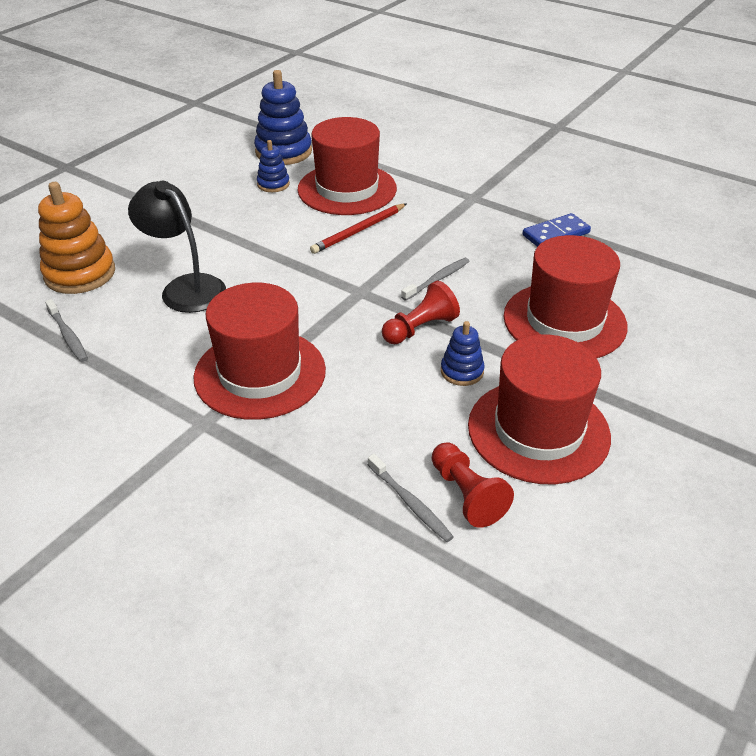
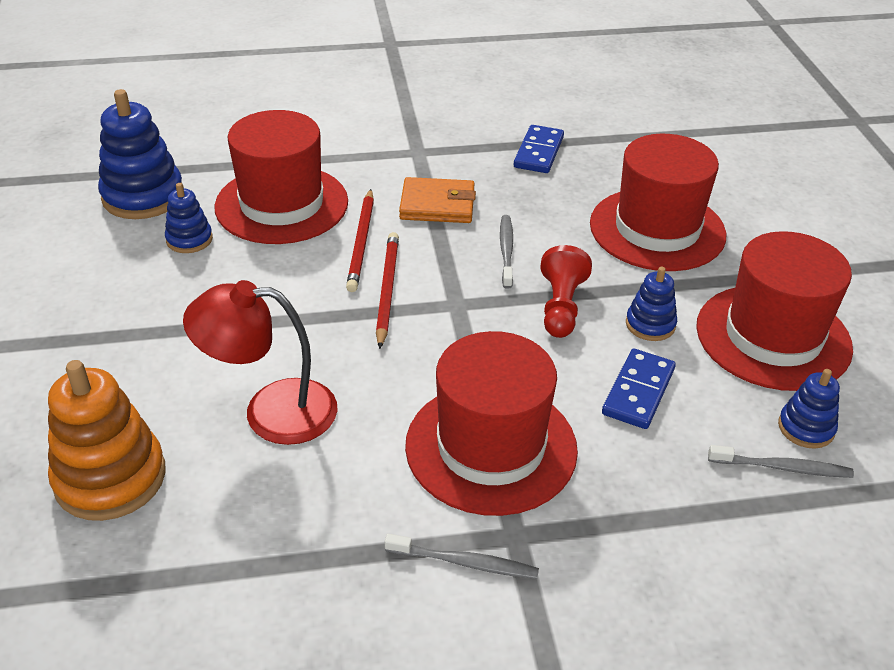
camera: 45 degrees left, 0 degrees up
grey toothbrush [45,299,88,362] -> grey toothbrush moved to [385,534,539,579]
black lamp [128,181,226,313] -> red lamp [183,280,338,445]
red pawn [432,443,514,528] -> blue stacking toy [778,369,840,449]
none -> red pencil [376,232,399,349]
none -> orange wallet [399,177,476,223]
none -> blue domino [602,349,676,429]

